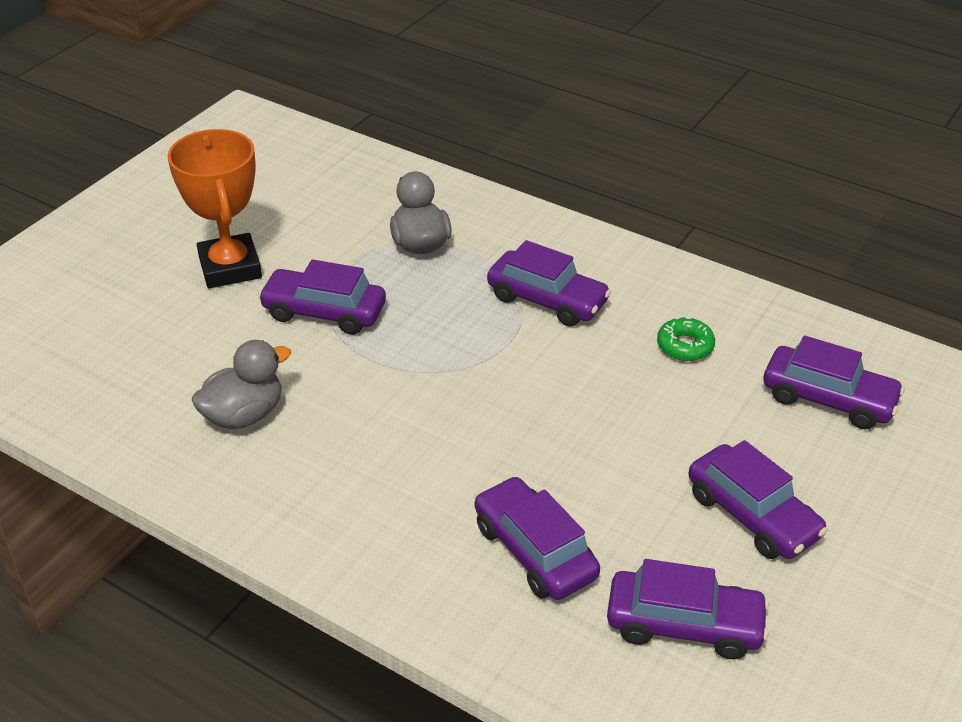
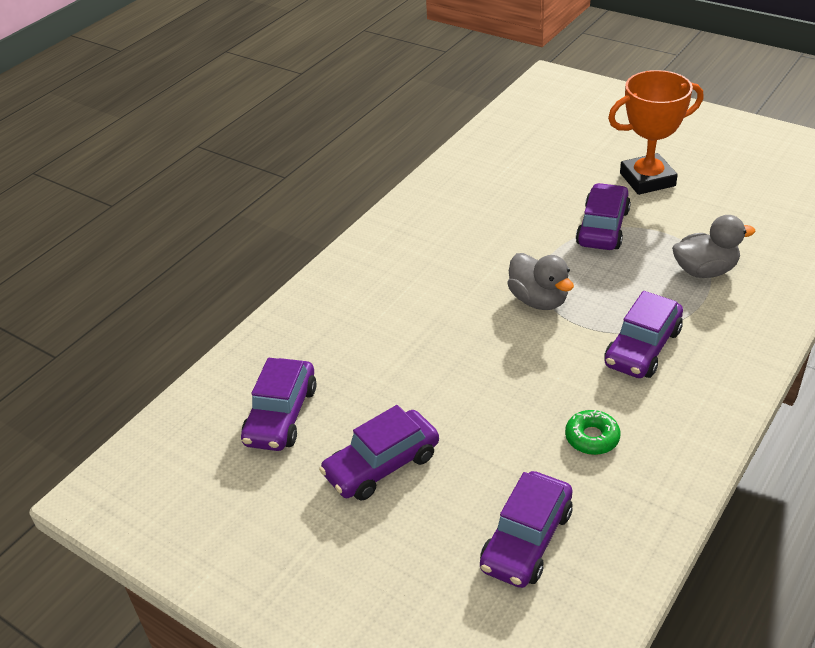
camera: 95 degrees right, 0 degrees up
grey duck [191,340,291,429] -> grey duck moved to [507,253,574,310]
purple car [475,476,600,600] -> none

